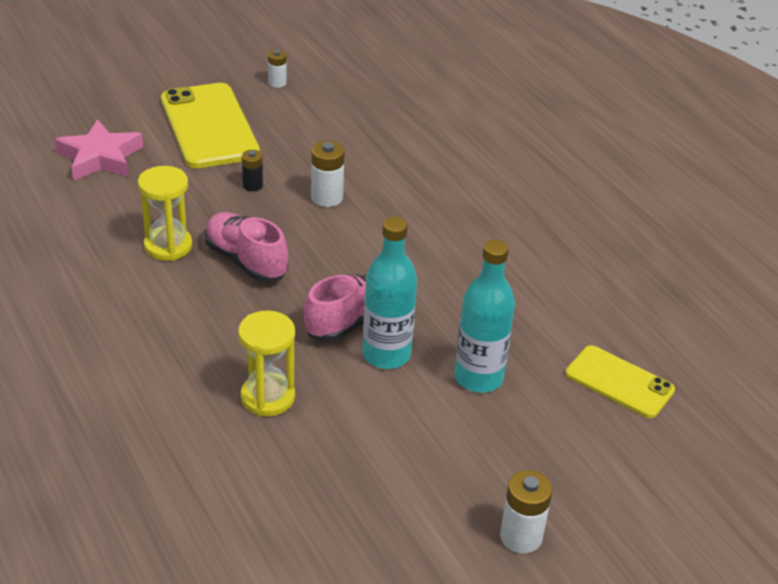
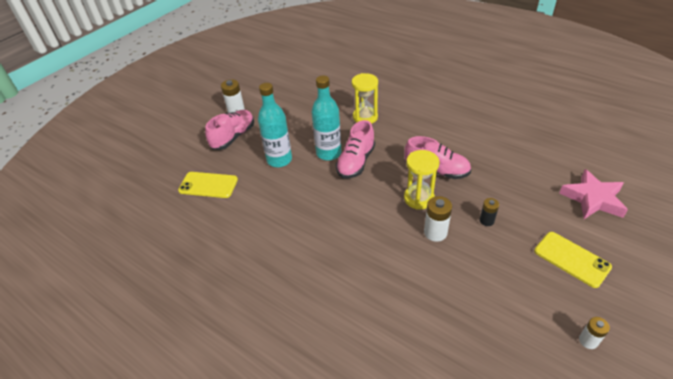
camera: 160 degrees right, 5 degrees up
yellow hourglass [138,166,192,261] -> yellow hourglass moved to [404,150,439,210]
yellow phone [161,83,260,168] -> yellow phone [534,232,612,288], size x0.60
none -> pink shoe [205,110,254,150]

